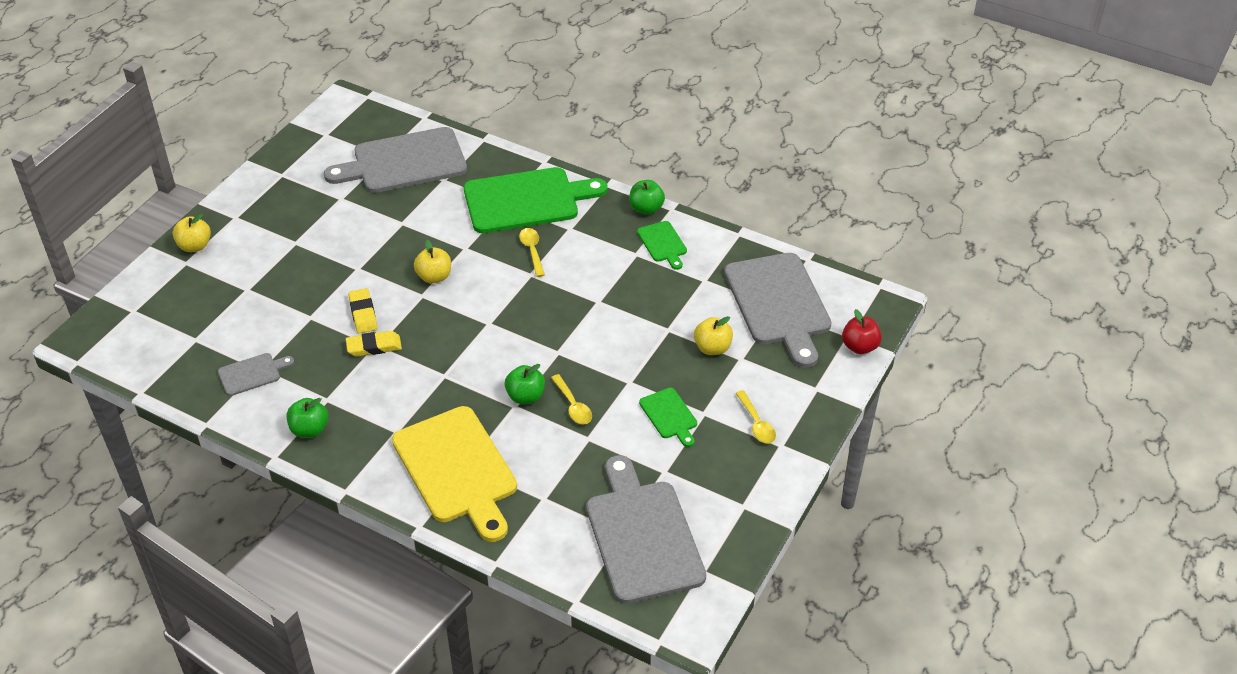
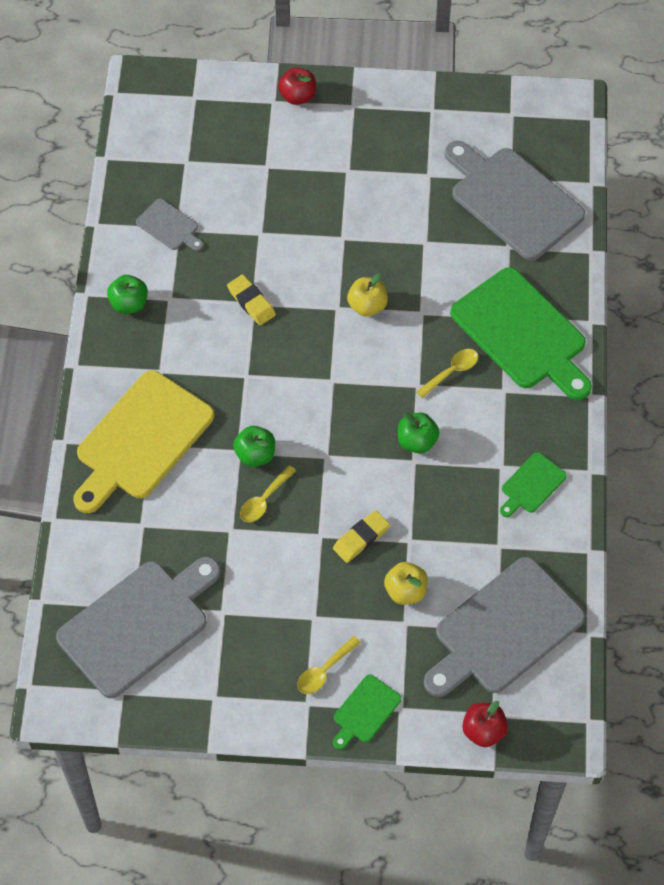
camera: 65 degrees right, 15 degrees up
yellow apple [173,214,211,252] -> red apple [278,67,316,105]
yellow eraser [348,288,377,334] -> yellow eraser moved to [333,510,390,563]
green apple [629,180,665,215] -> green apple moved to [398,412,439,454]
green cutting board [639,388,697,447] -> green cutting board moved to [333,674,401,750]

